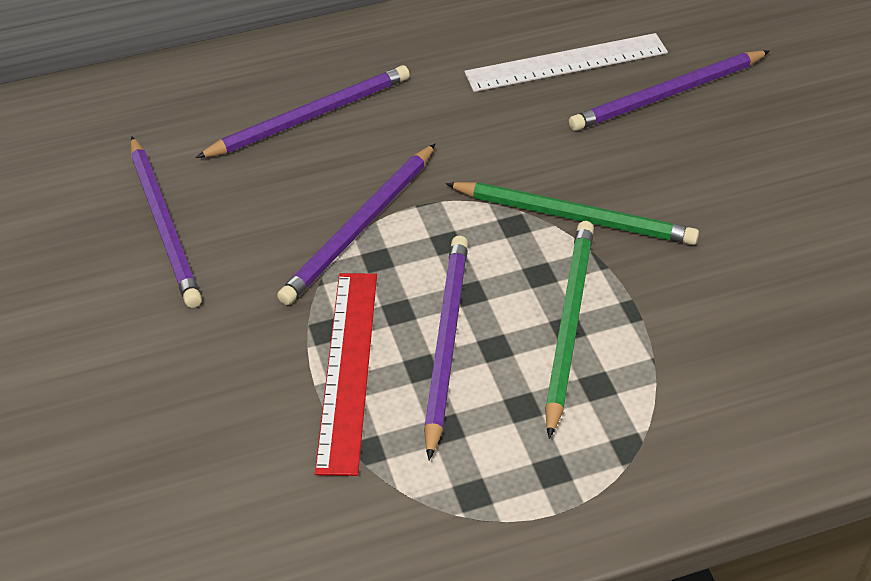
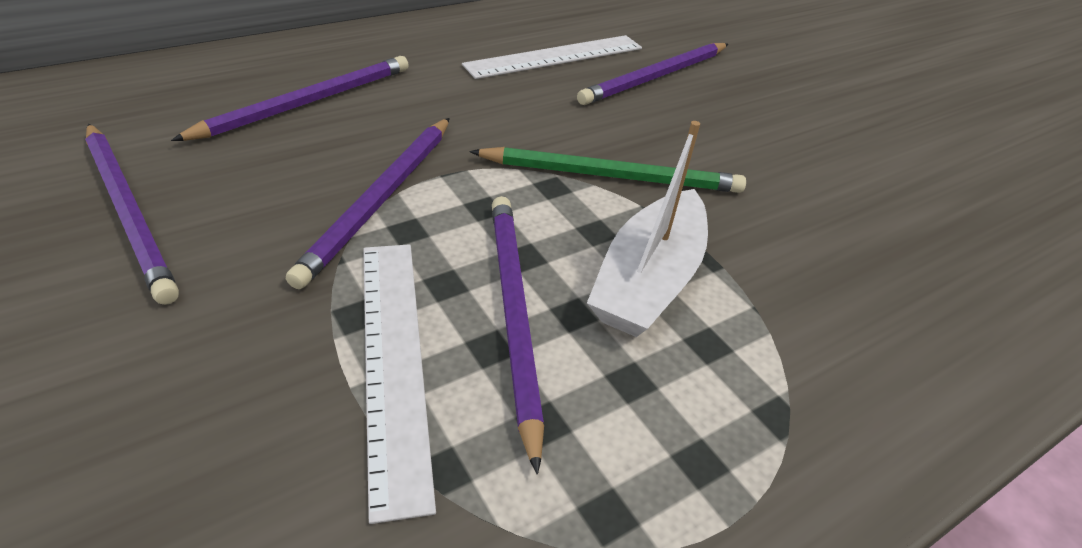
camera: 20 degrees left, 5 degrees down
red ruler [315,273,377,476] -> white ruler [363,244,436,524]
green pencil [545,221,594,439] -> white boat [587,121,708,337]

